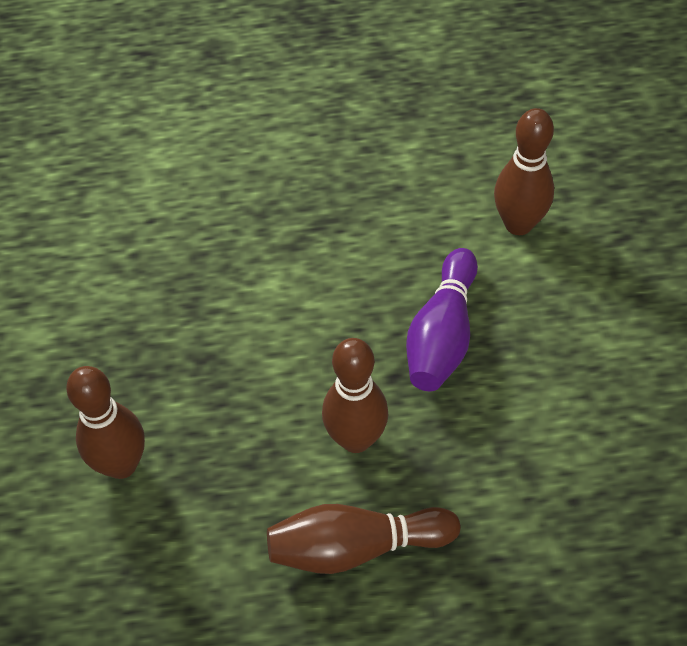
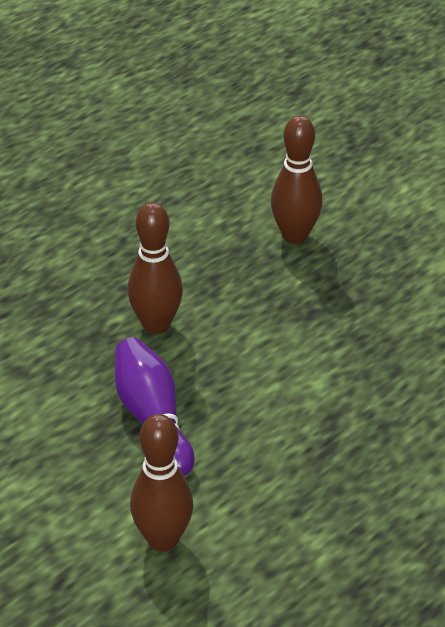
camera: 140 degrees right, 15 degrees down
brown bowling pin [267,504,460,574] -> none

